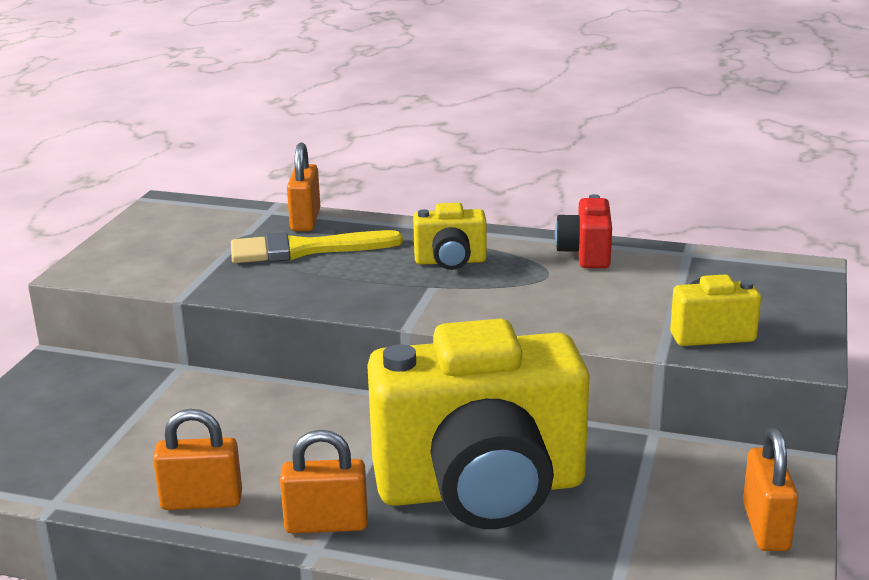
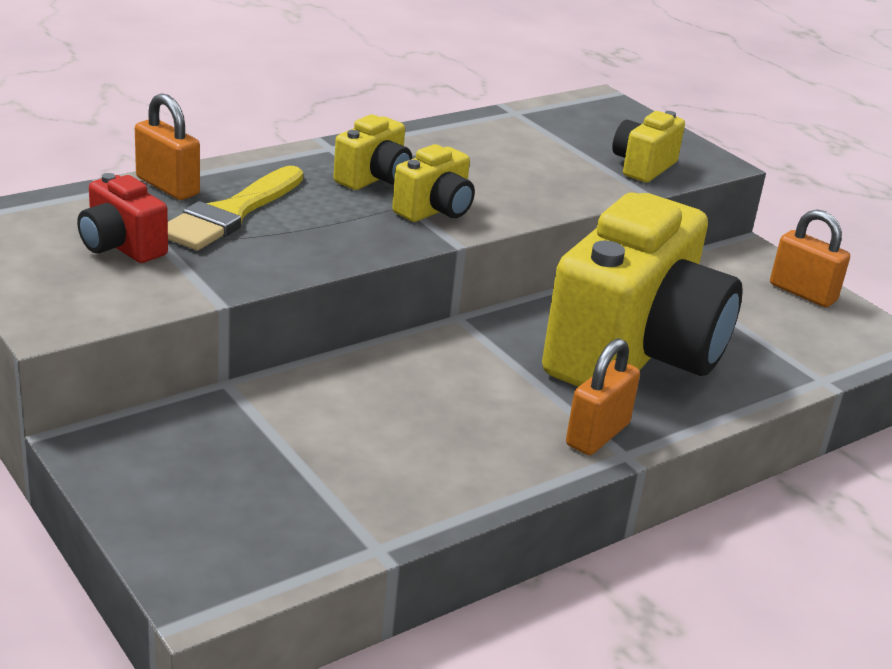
camera: 55 degrees left, 5 degrees up
orange padlock [153,409,242,510] -> none
red camera [555,194,612,268] -> red camera moved to [77,173,168,263]
none -> yellow camera [392,144,475,222]

